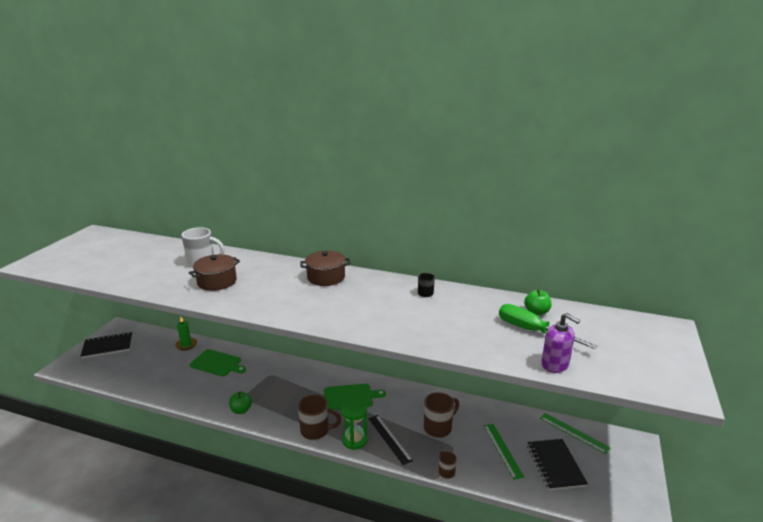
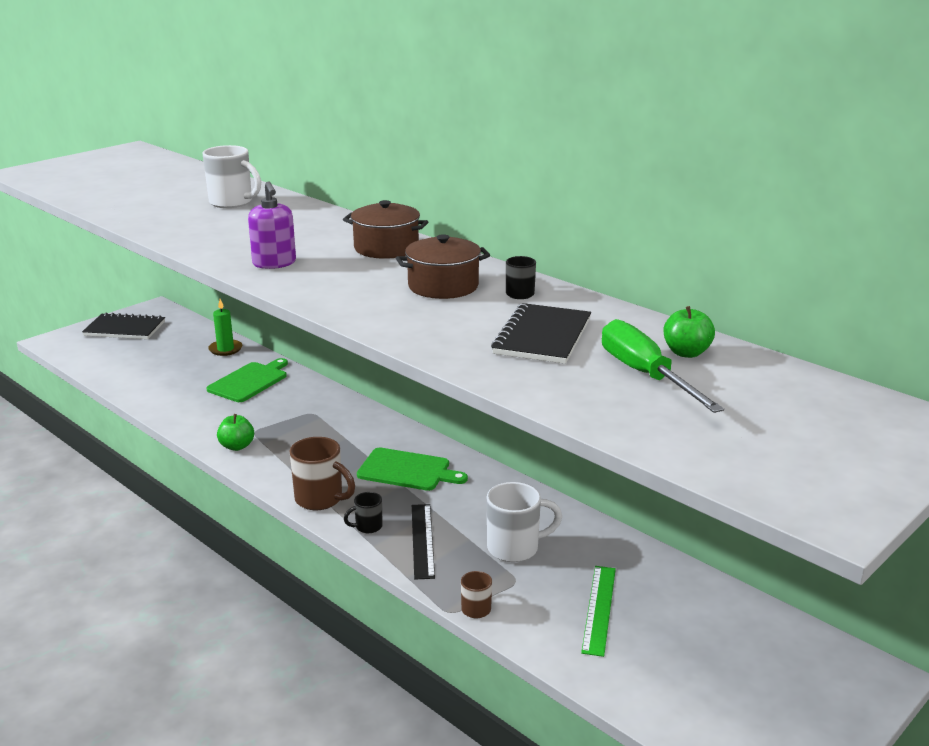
camera: 25 degrees right, 0 degrees up
brown pot [189,254,240,291] -> brown pot moved to [396,234,490,299]
green cutting board [190,349,246,376] -> green cutting board turned 105 degrees counterclockwise [206,358,288,402]
green hourglass [341,399,368,450] -> black mug [344,492,383,533]
brown mug [424,392,459,438] -> white mug [487,482,562,562]
black notebook [527,439,588,490] -> black notebook moved to [491,303,591,364]
green ruler [540,413,610,454] -> none
purple soap dispenser [541,313,580,373] -> purple soap dispenser moved to [248,181,296,269]

